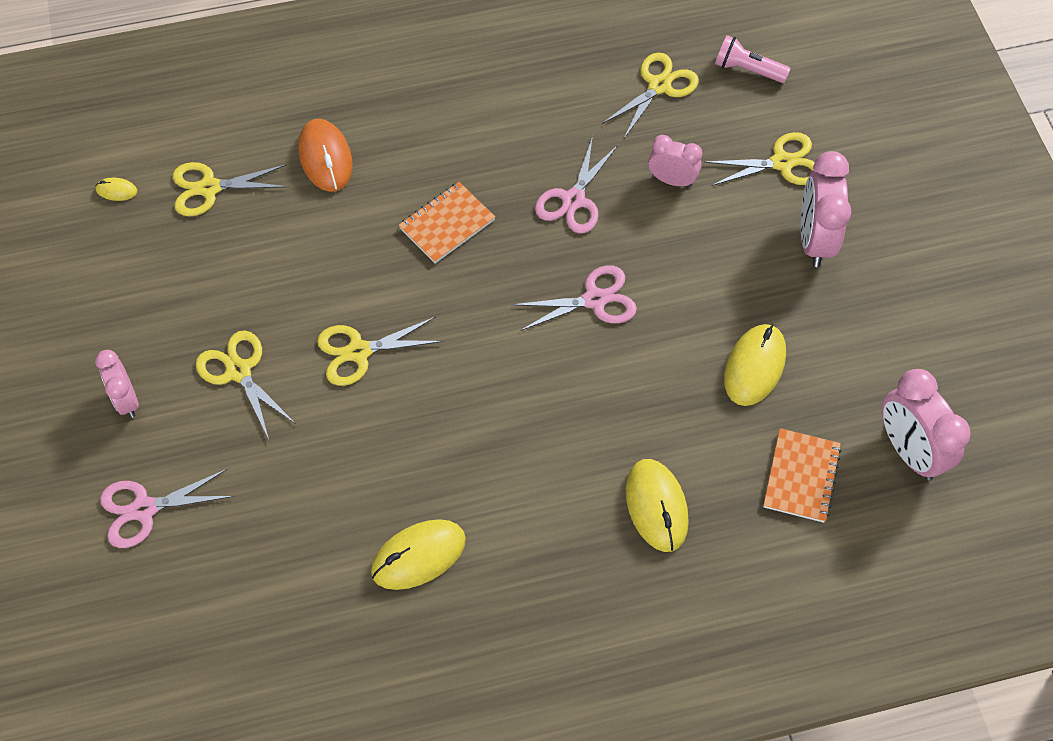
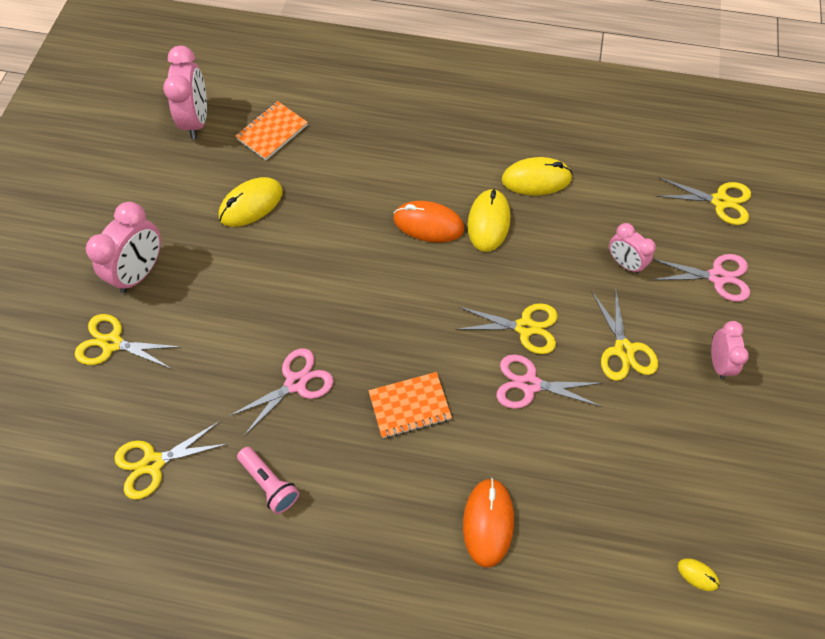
camera: 155 degrees left, 0 degrees up
yellow scissors [173,162,289,216] -> yellow scissors moved to [656,177,751,225]
pink scissors [512,265,637,331] -> pink scissors moved to [496,354,602,409]
yellow mouse [626,459,689,552] -> yellow mouse moved to [467,188,510,252]
pink clock [648,135,702,187] -> pink clock moved to [609,223,656,274]
pink flashlight [715,35,791,83] -> pink flashlight moved to [237,447,299,514]
none -> orange mouse [393,201,464,242]

